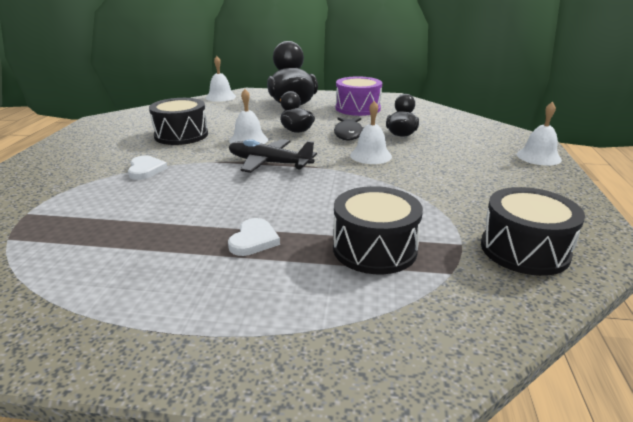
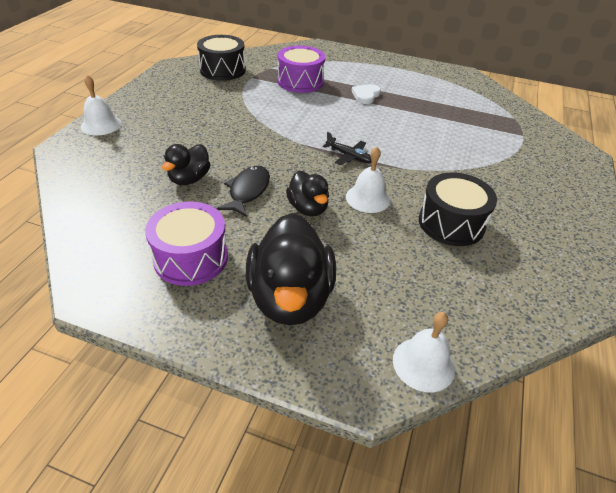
camera: 170 degrees left, 15 degrees up
white heart [128,156,168,180] -> none
black plane [229,139,317,173] -> black plane [323,132,371,165], size x0.62
black drum [333,186,423,274] -> purple drum [278,46,325,93]
white bell [350,101,392,164] -> none

